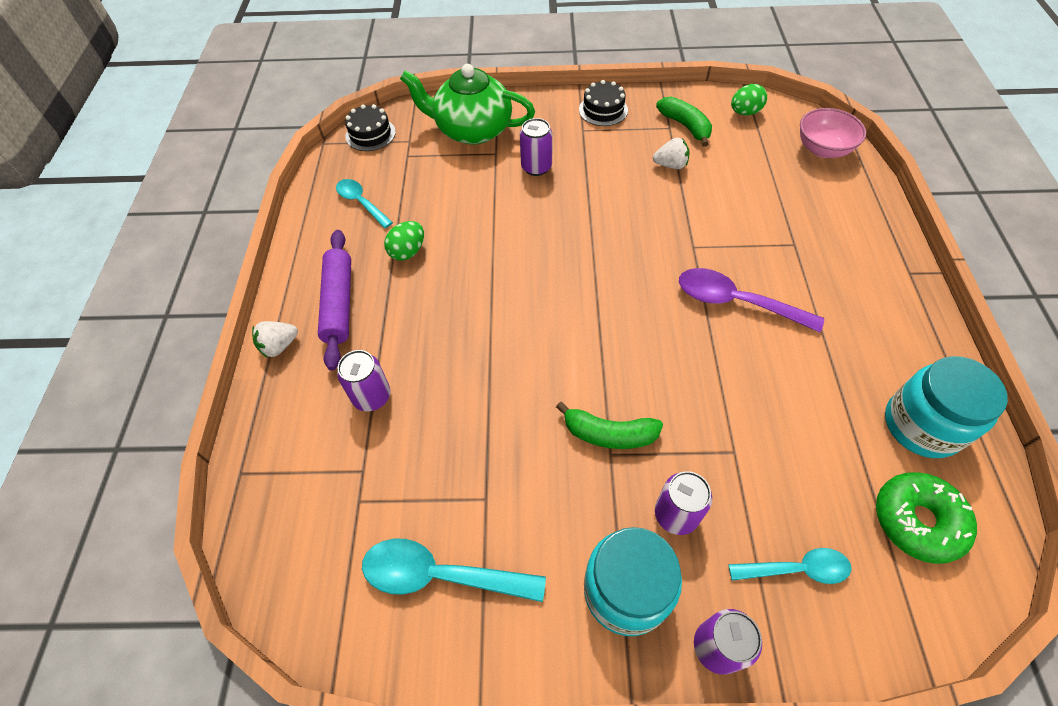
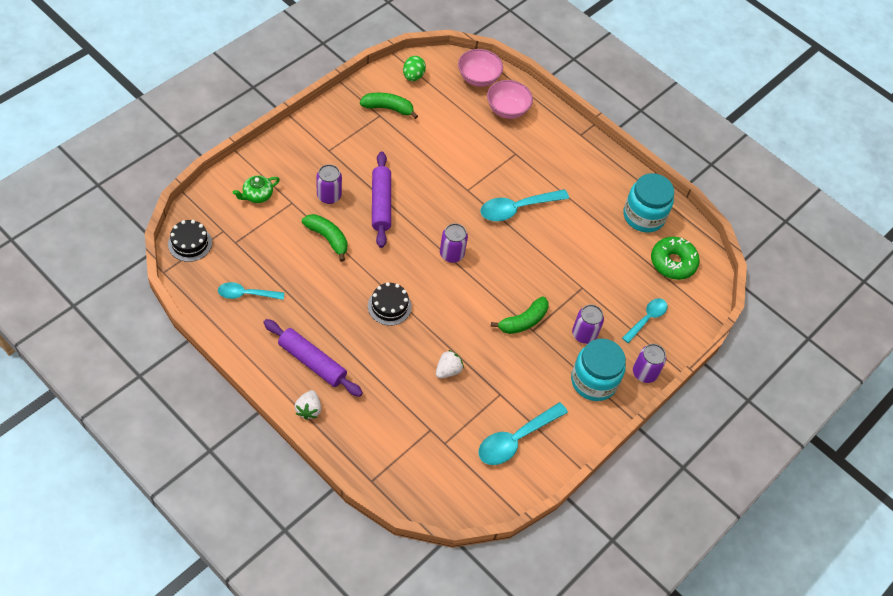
camera: 55 degrees left, 0 degrees up
purple can [337,350,390,411] -> purple can moved to [440,223,468,263]
green egg [384,221,424,261] -> none
green teapot [400,64,535,145] -> green teapot [233,175,280,203], size x0.46
black cake [579,80,628,126] -> black cake moved to [368,282,412,326]
white strawberry [653,138,690,169] -> white strawberry moved to [436,350,464,378]
purple spoon [679,268,824,333] -> turquoise spoon [480,189,569,221]
none -> green banana [302,214,348,262]
none -> purple rolling pin [372,151,391,248]
none -> pink bowl [487,80,533,119]

